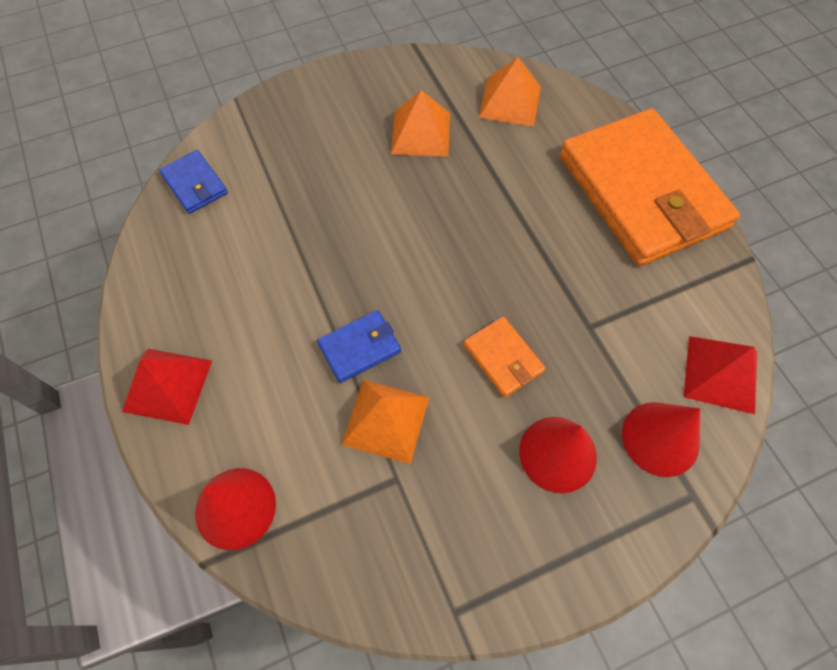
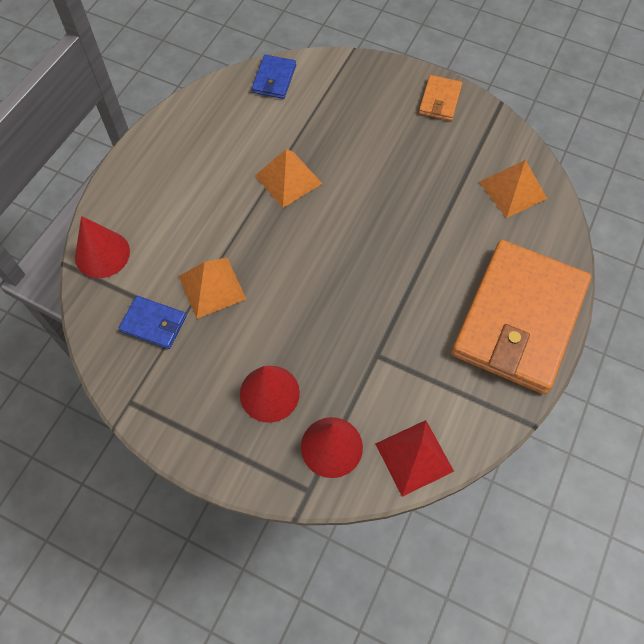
camera: 50 degrees right, 0 degrees up
red pyramid [122,349,212,425] -> none
blue wallet [317,310,401,383] -> blue wallet moved to [119,296,186,349]
orange pyramid [391,90,450,157] -> orange pyramid moved to [255,149,323,208]
orange wallet [464,317,546,398] -> orange wallet moved to [419,75,462,121]

